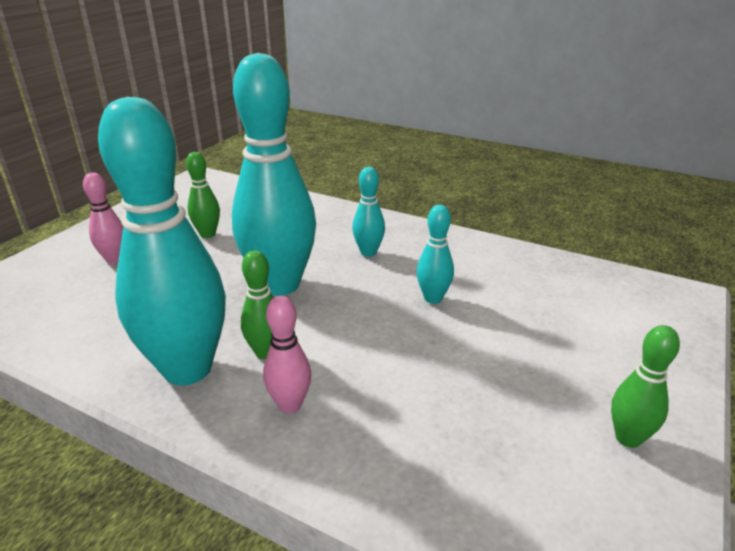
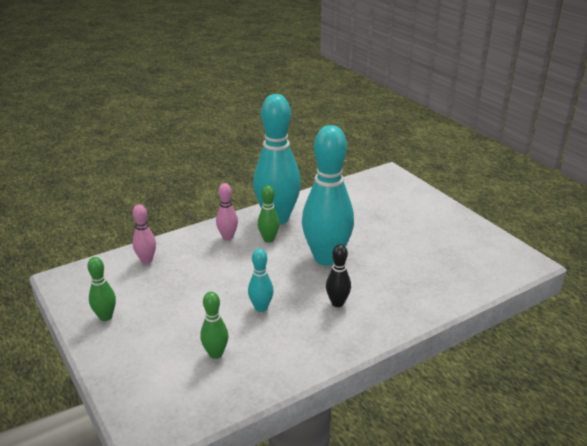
camera: 120 degrees right, 0 degrees up
pink bowling pin [83,173,123,264] -> pink bowling pin moved to [132,204,156,264]
green bowling pin [186,152,220,238] -> green bowling pin moved to [200,292,228,359]
turquoise bowling pin [352,167,385,257] -> black bowling pin [326,244,351,307]

